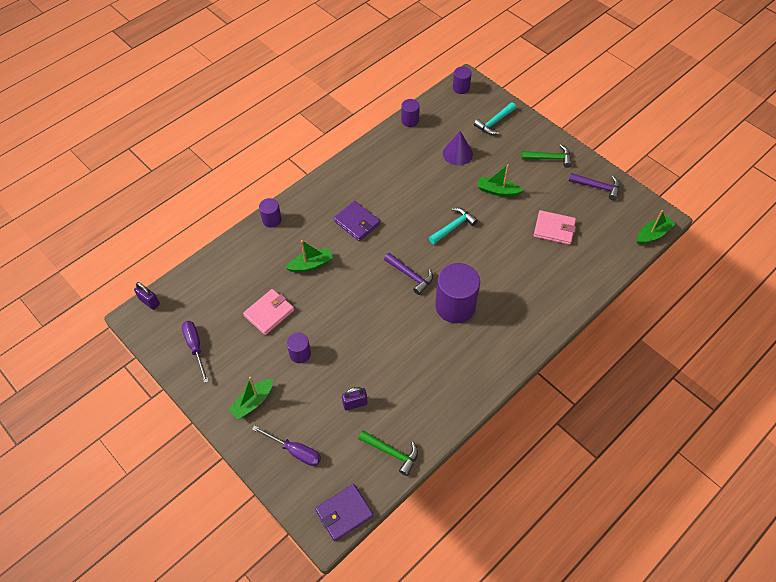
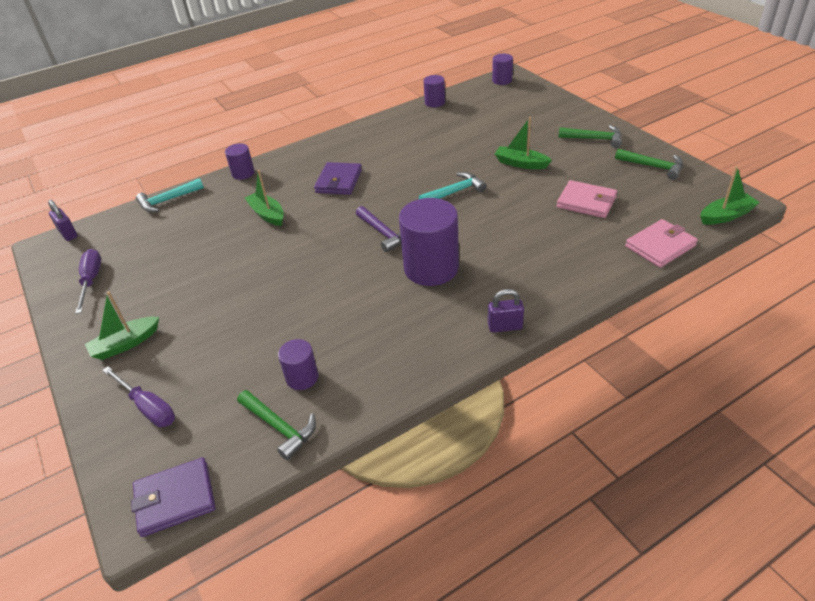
camera: 15 degrees right, 15 degrees down
pink wallet [243,289,294,335] -> pink wallet moved to [625,219,698,268]
green boat [285,240,333,272] -> green boat turned 120 degrees counterclockwise [245,170,284,226]
purple cylinder [287,332,311,363] -> purple cylinder moved to [278,339,318,390]
purple wallet [333,201,380,241] -> purple wallet turned 45 degrees clockwise [314,162,362,195]
purple padlock [342,387,367,410] -> purple padlock moved to [488,289,524,333]
purple cone [443,131,473,165] -> none
turquoise hammer [474,102,516,135] -> turquoise hammer moved to [136,178,204,213]
purple hammer [569,173,620,200] -> green hammer [615,149,683,180]

